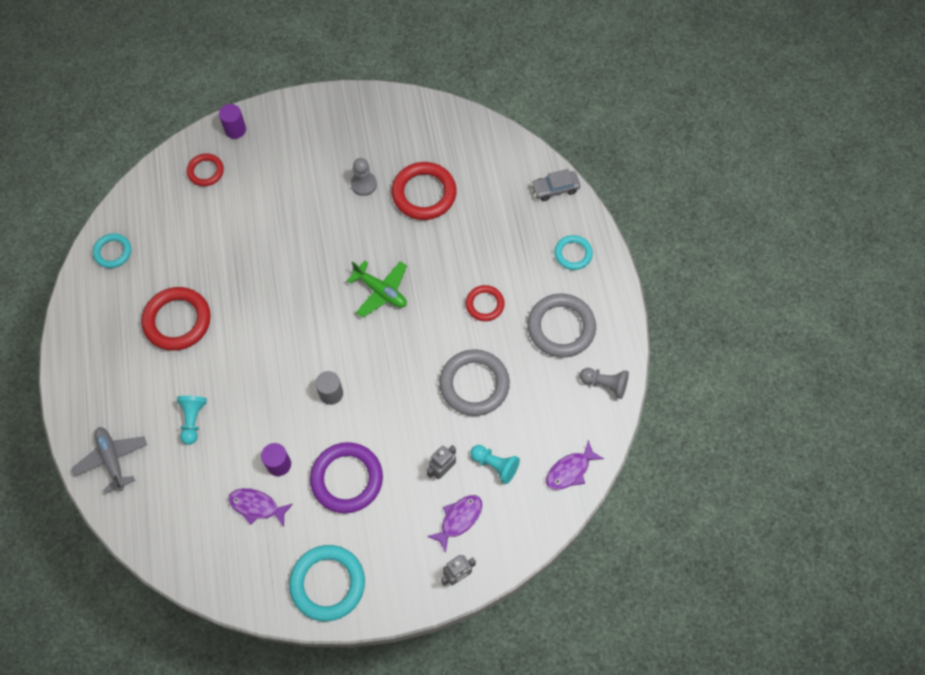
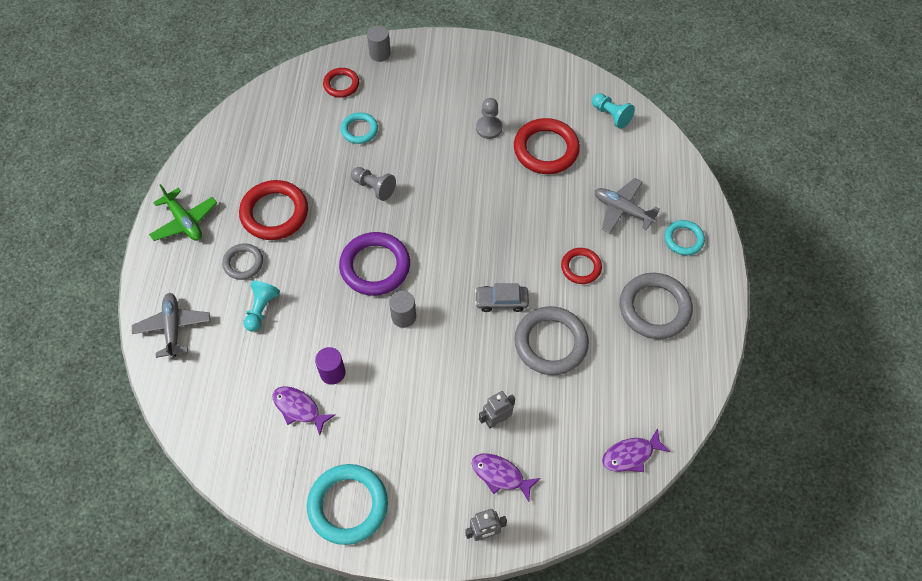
camera: 15 degrees right, 5 degrees down
turquoise ring [93,233,131,268] -> turquoise ring moved to [341,112,378,144]
purple cylinder [219,104,246,139] -> grey cylinder [367,25,391,62]
purple ring [310,442,383,513] -> purple ring moved to [339,232,410,296]
green plane [347,260,407,318] -> green plane moved to [149,184,217,241]
purple fish [427,495,482,553] -> purple fish turned 120 degrees counterclockwise [472,453,541,502]
turquoise pawn [470,445,520,484] -> turquoise pawn moved to [592,93,635,129]
grey car [531,169,580,201] -> grey car moved to [475,283,529,312]
grey pawn [580,368,629,399] -> grey pawn moved to [351,167,396,201]
none -> grey ring [222,243,263,280]
none -> grey plane [595,178,660,234]

